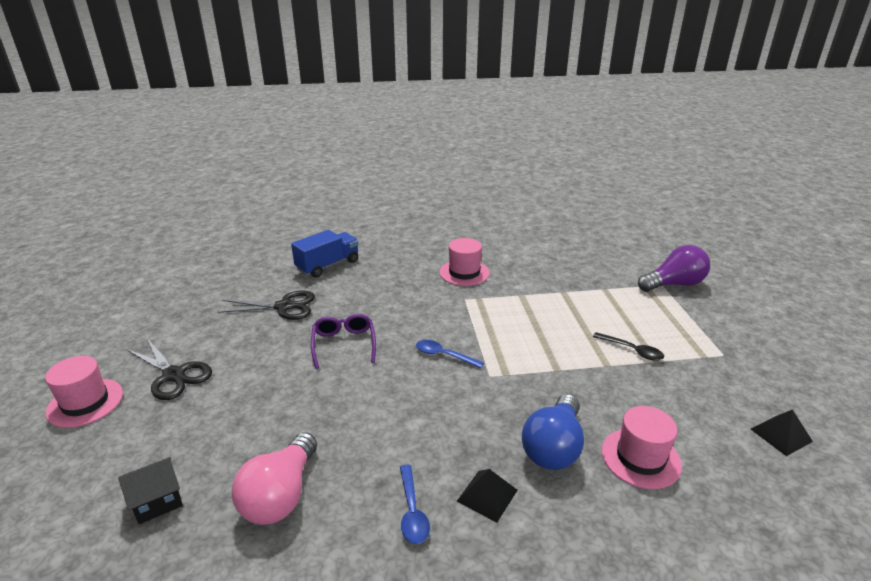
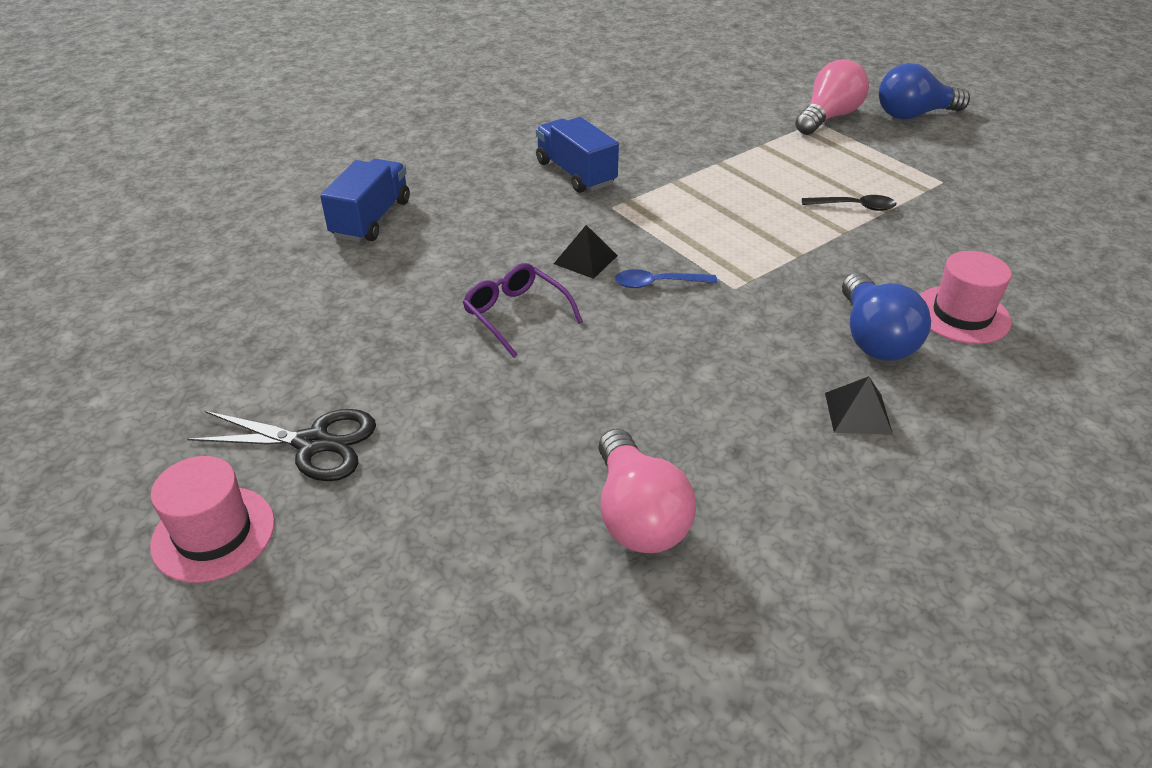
camera: 30 degrees left, 10 degrees up
black house [118,457,183,524] -> none
black scissors [217,291,315,320] -> none
blue spoon [400,465,430,544] -> none
pink hat [439,238,490,286] -> blue truck [536,117,619,193]
purple light bulb [638,245,710,292] -> pink light bulb [795,59,869,135]
black pyramid [751,409,813,456] -> black pyramid moved to [554,225,618,279]
none -> blue light bulb [879,63,970,120]

